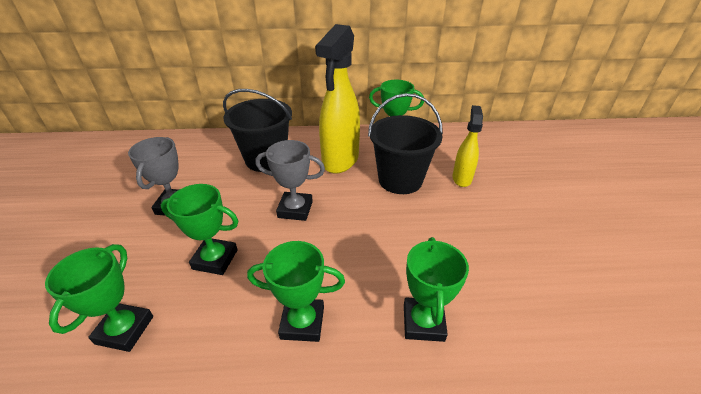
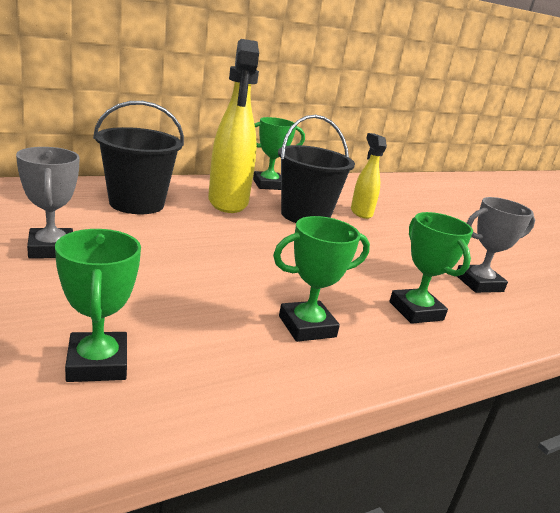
camera: 30 degrees left, 15 degrees down
green trophy [161,184,238,275] -> none
grey trophy [255,140,325,221] -> grey trophy moved to [457,197,535,293]

